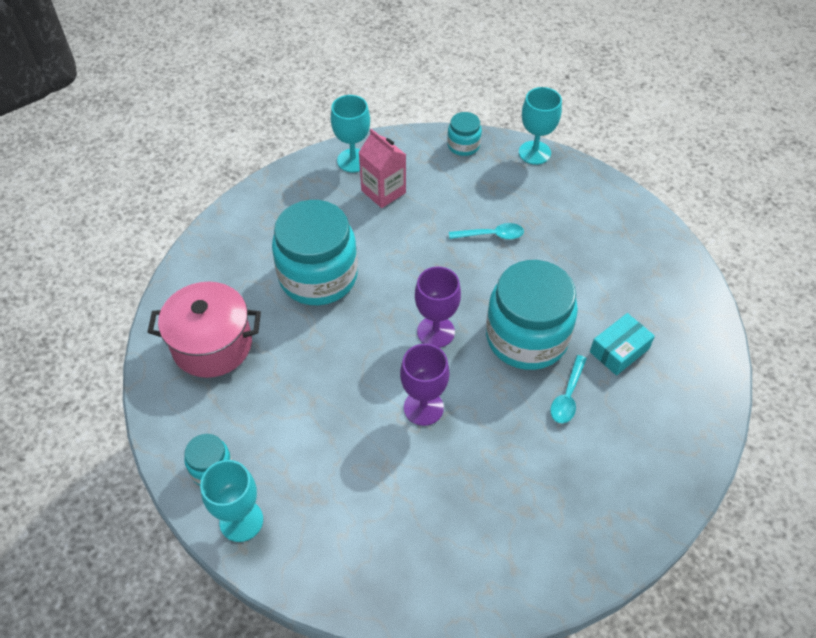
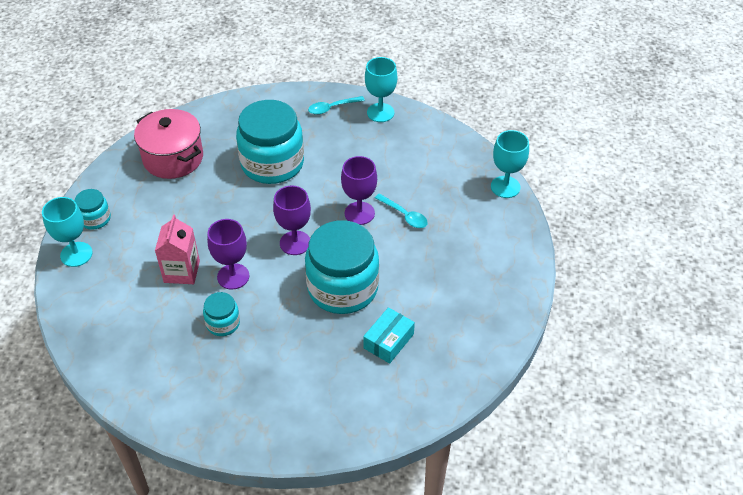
camera: 45 degrees right, 5 degrees down
pink carton [359,129,406,208] -> pink carton moved to [155,214,200,284]
turquoise jar [447,112,482,156] -> turquoise jar moved to [203,292,240,336]
turquoise spoon [550,355,587,424] -> turquoise spoon moved to [308,96,365,115]
turquoise box [590,313,655,376] -> turquoise box turned 60 degrees counterclockwise [363,307,415,364]
none -> purple goblet [341,156,377,225]

